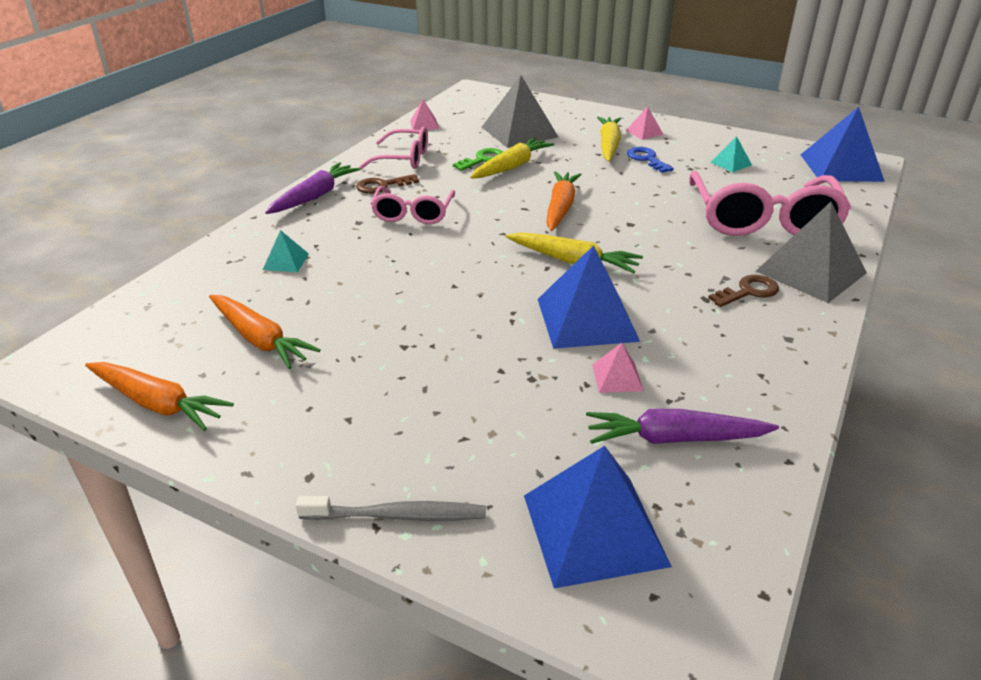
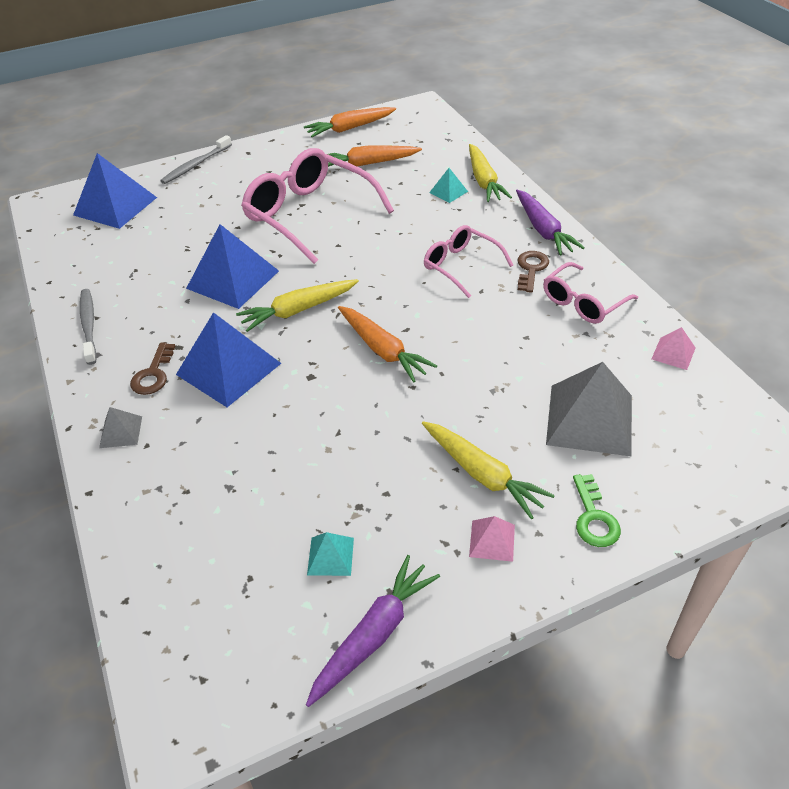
camera: 130 degrees right, 10 degrees up
green key [453,148,503,171] -> green key moved to [573,474,621,547]
yellow carrot [470,137,554,179] -> yellow carrot moved to [469,144,512,202]
purple carrot [586,409,779,444] -> purple carrot moved to [306,555,440,707]
pink pyramid [592,343,644,393] -> none
blue key [627,147,674,173] -> none
pink glasses [689,171,852,236] -> pink glasses moved to [241,148,394,264]
grey pyramid [756,202,867,303] -> grey pyramid [99,407,142,448], size x0.47
blue pyramid [801,107,885,182] -> blue pyramid moved to [176,312,281,407]
none -> grey toothbrush [80,289,97,365]

